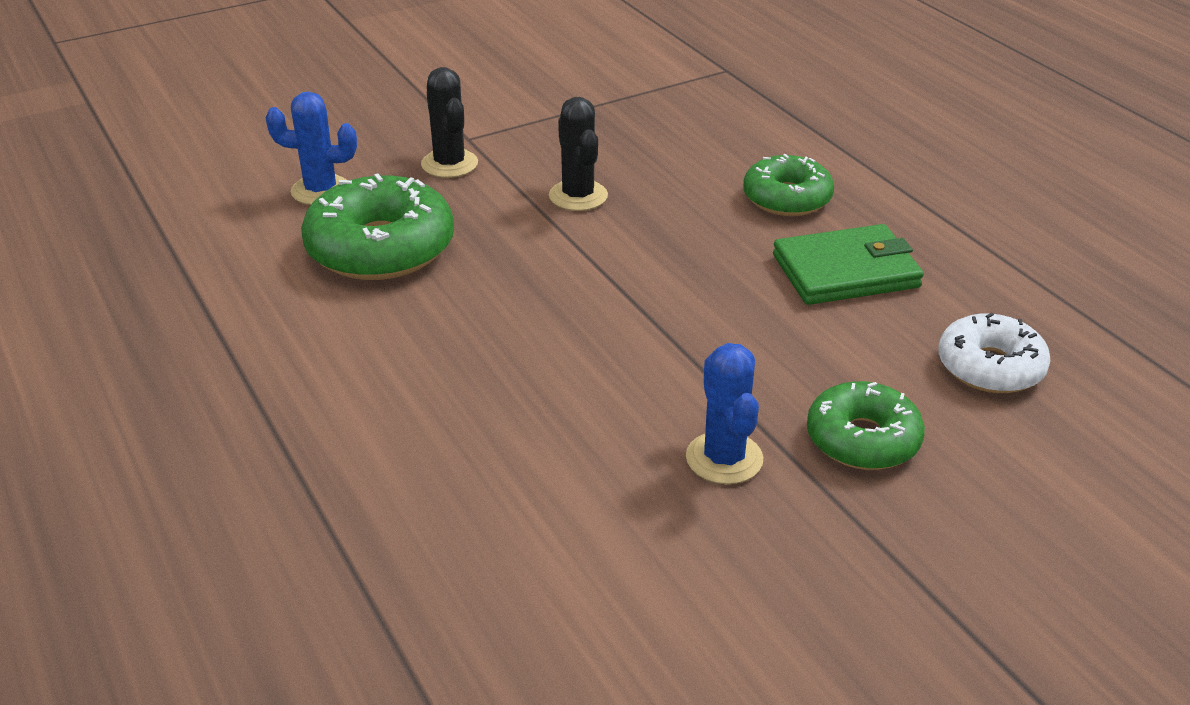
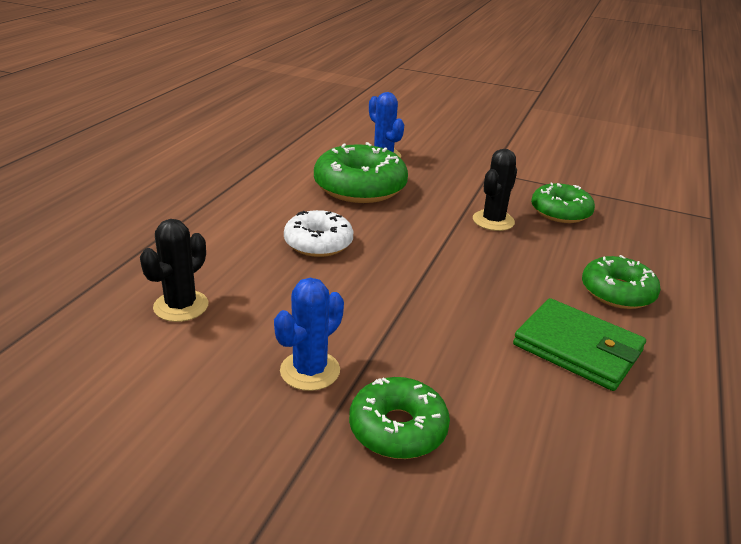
camera: 50 degrees right, 5 degrees down
black cactus [421,67,478,178] -> black cactus moved to [140,219,209,322]
white donut [938,312,1050,393] -> white donut moved to [284,210,353,257]
none -> green donut [531,183,595,223]

